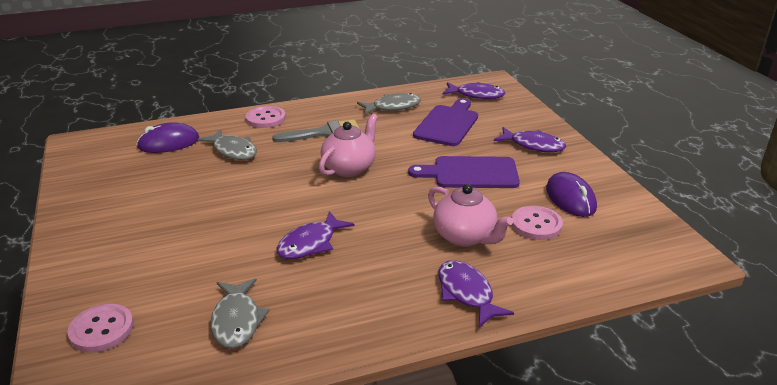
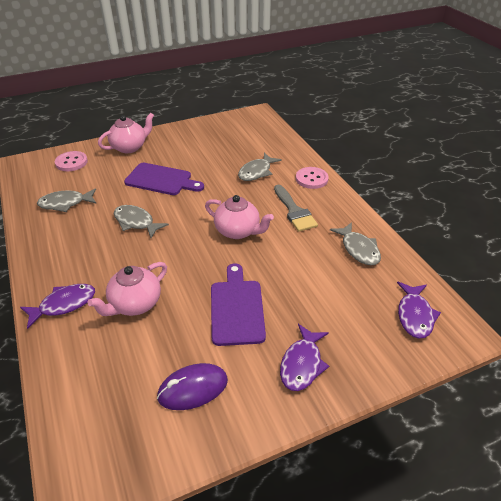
camera: 85 degrees right, 10 degrees up
purple mouse [136,122,199,153] -> none
purple fish [277,211,354,259] -> grey fish [114,205,169,238]
purple cutting board [413,98,478,146] -> purple cutting board moved to [124,163,204,195]
pink button [512,206,563,240] -> none
none -> pink teapot [98,113,154,153]

